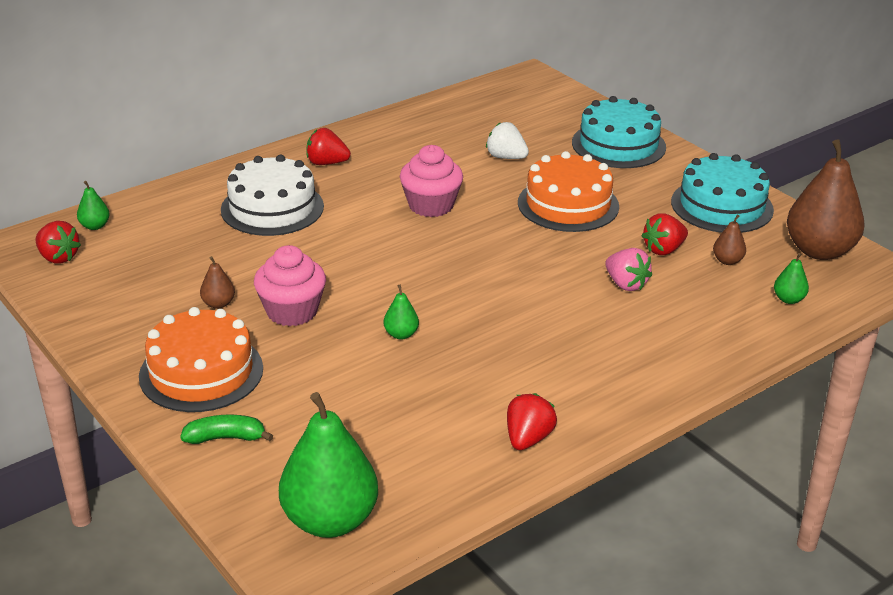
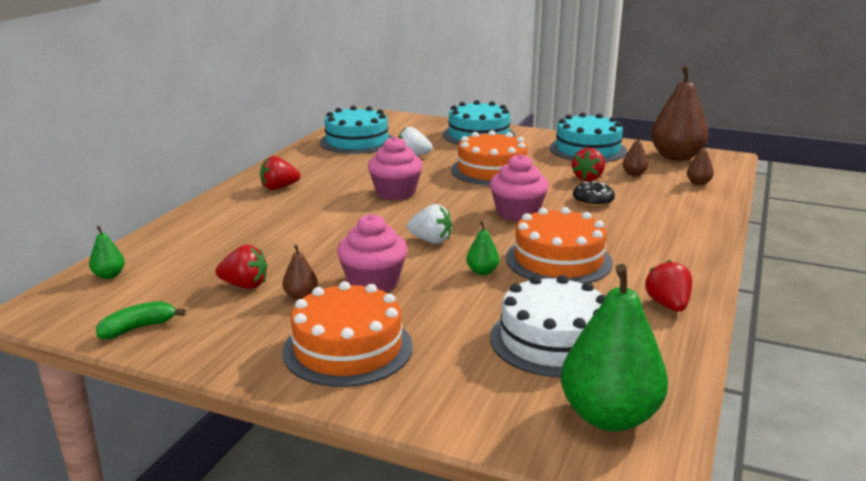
camera: 30 degrees left, 10 degrees down
red strawberry [35,221,81,264] -> red strawberry moved to [216,245,267,289]
green banana [180,415,273,444] -> green banana moved to [96,301,186,339]
white cake [221,155,324,236] -> white cake moved to [490,275,606,377]
pink strawberry [605,248,652,291] -> black donut [573,181,615,207]
green pear [774,253,809,304] -> brown pear [687,142,714,185]
none -> turquoise cake [320,106,393,154]
none -> white strawberry [407,204,452,244]
none -> pink cupcake [490,154,549,222]
none -> orange cake [506,207,613,284]

